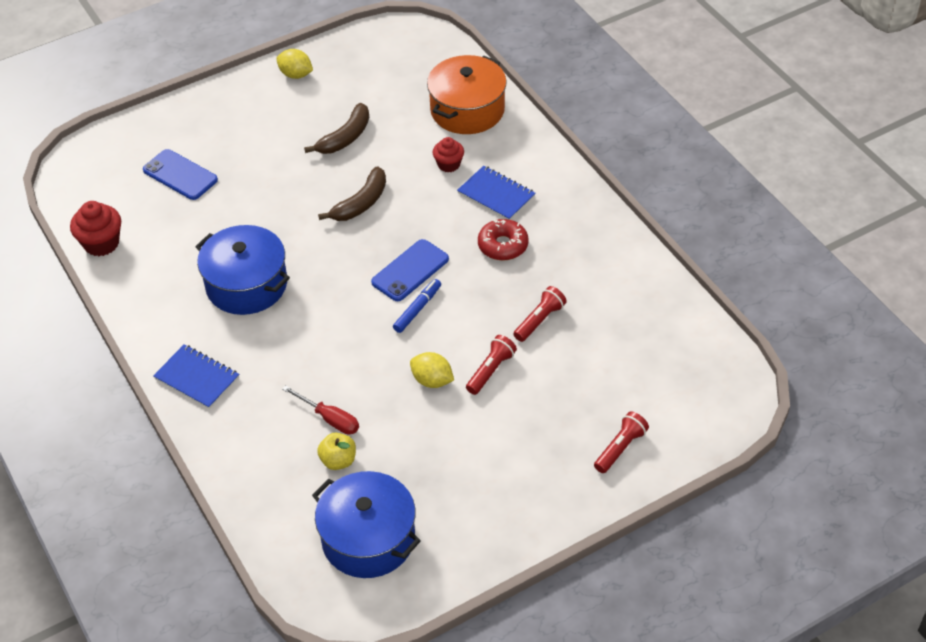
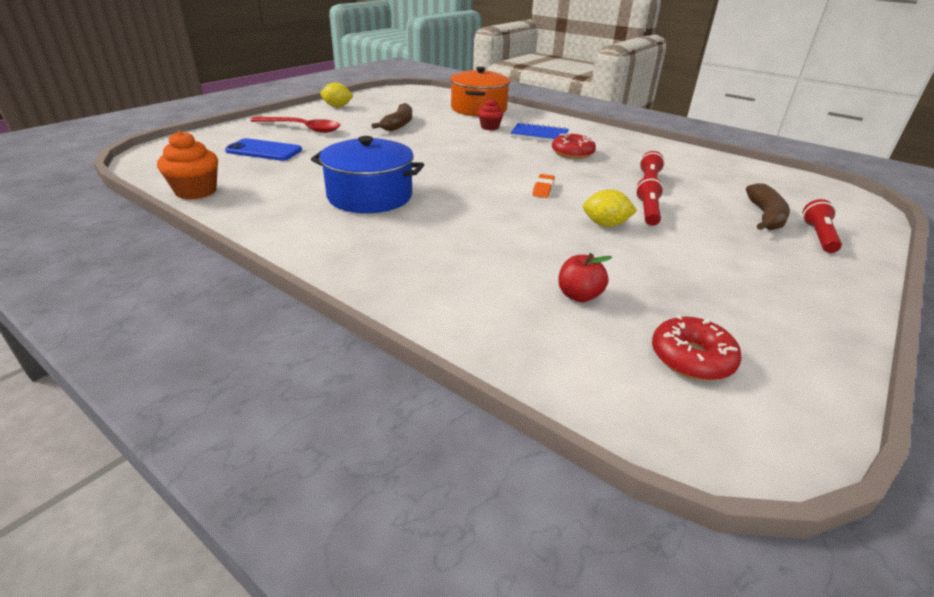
camera: 25 degrees left, 15 degrees down
red cupcake [70,201,121,256] -> orange cupcake [157,131,218,200]
blue notebook [153,344,239,409] -> none
red screwdriver [282,385,359,435] -> none
blue pot [312,471,421,578] -> red donut [652,315,742,381]
yellow apple [317,433,356,470] -> red apple [558,253,612,302]
brown banana [318,166,386,221] -> brown banana moved to [746,183,790,230]
blue phone [371,239,449,301] -> none
blue marker [393,279,441,333] -> orange eraser [532,174,555,198]
none -> red spoon [250,117,340,133]

